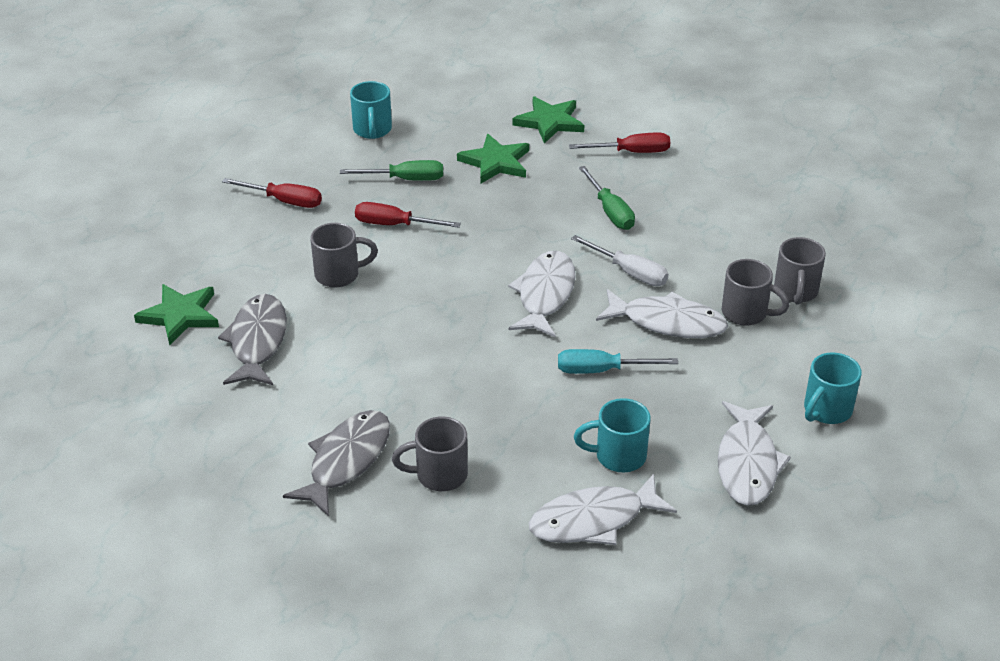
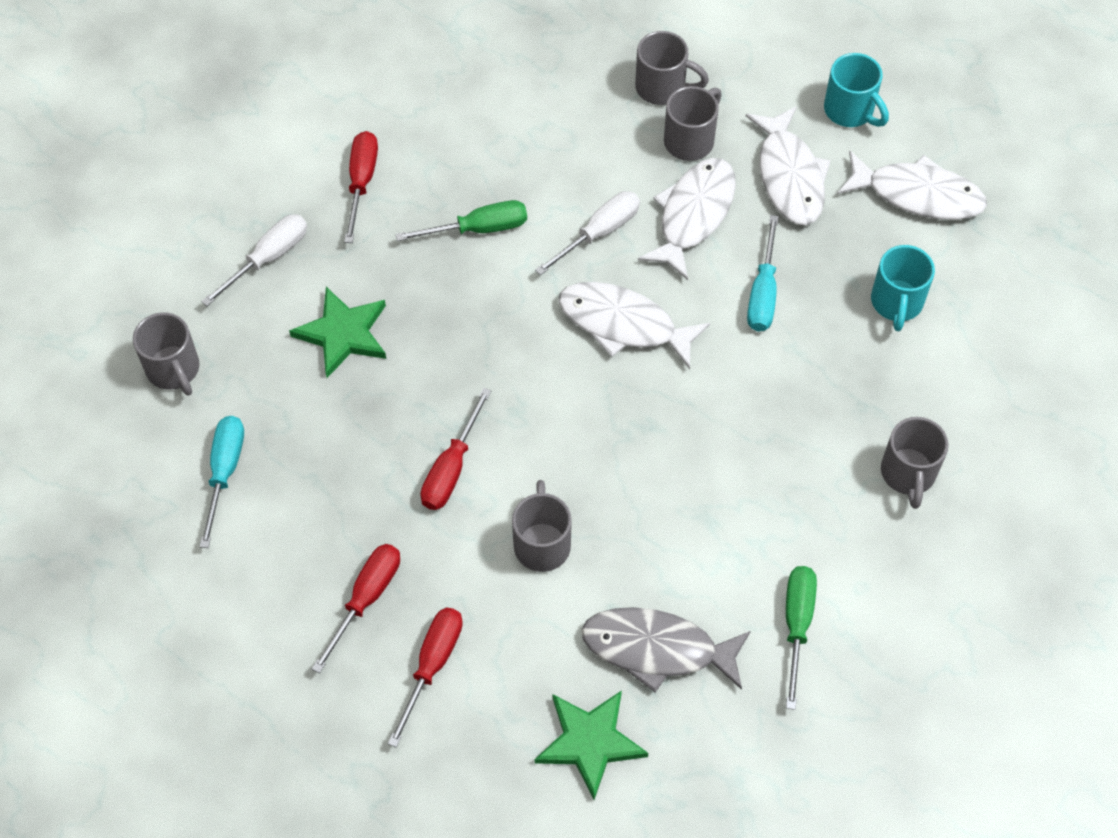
camera: 80 degrees left, 20 degrees up
grey fish [283,410,390,517] -> none
green screwdriver [340,160,443,181] -> green screwdriver moved to [786,566,817,710]
turquoise mug [350,81,392,139] -> turquoise screwdriver [199,416,244,548]
green star [512,96,584,144] -> white screwdriver [201,214,307,306]
white fish [529,473,677,545] -> white fish moved to [746,106,831,225]
none -> grey mug [133,312,199,396]
none -> red screwdriver [388,608,463,747]

